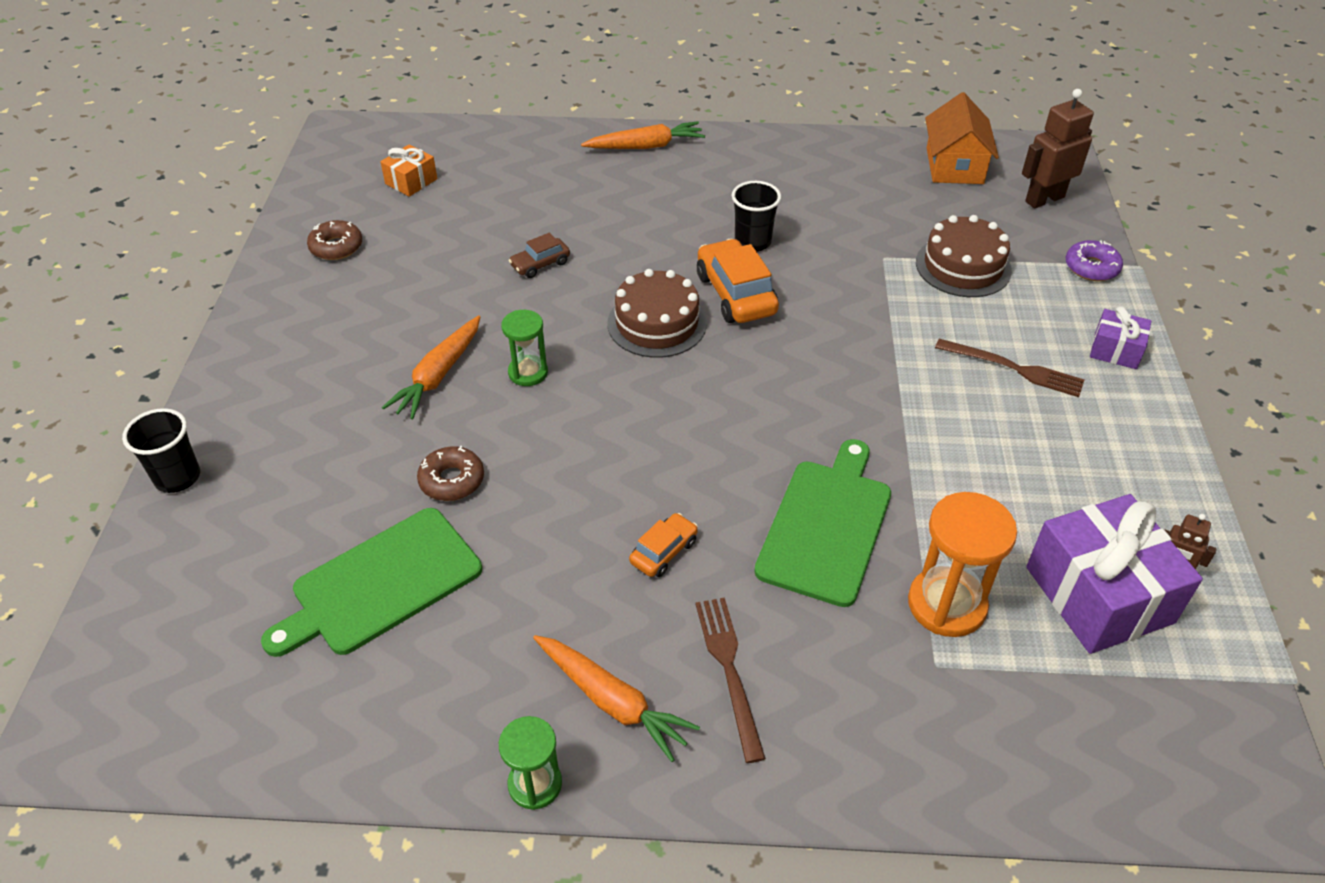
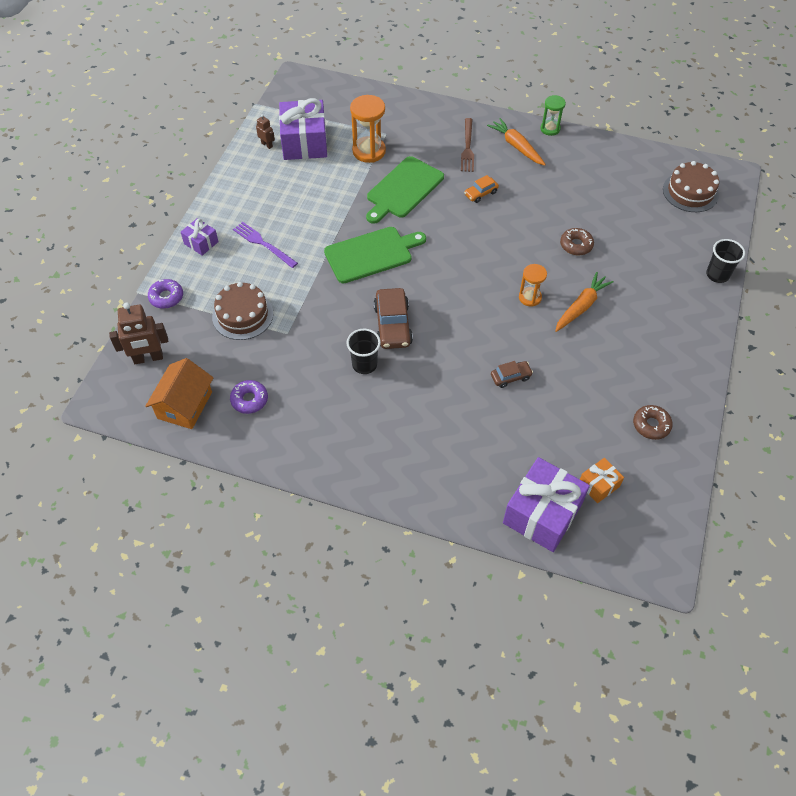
camera: 165 degrees left, 10 degrees up
green cutting board [261,508,482,657] -> green cutting board moved to [324,227,426,283]
green hourglass [501,310,548,386] -> orange hourglass [519,264,547,307]
orange carrot [581,121,705,149] -> none
brown cake [608,269,707,358] -> brown cake moved to [663,161,719,212]
orange car [697,238,779,323] -> brown car [373,288,413,349]
brown fork [935,339,1084,397] -> purple fork [233,222,298,268]
none -> purple donut [230,380,268,414]
none -> purple gift [503,457,590,552]

